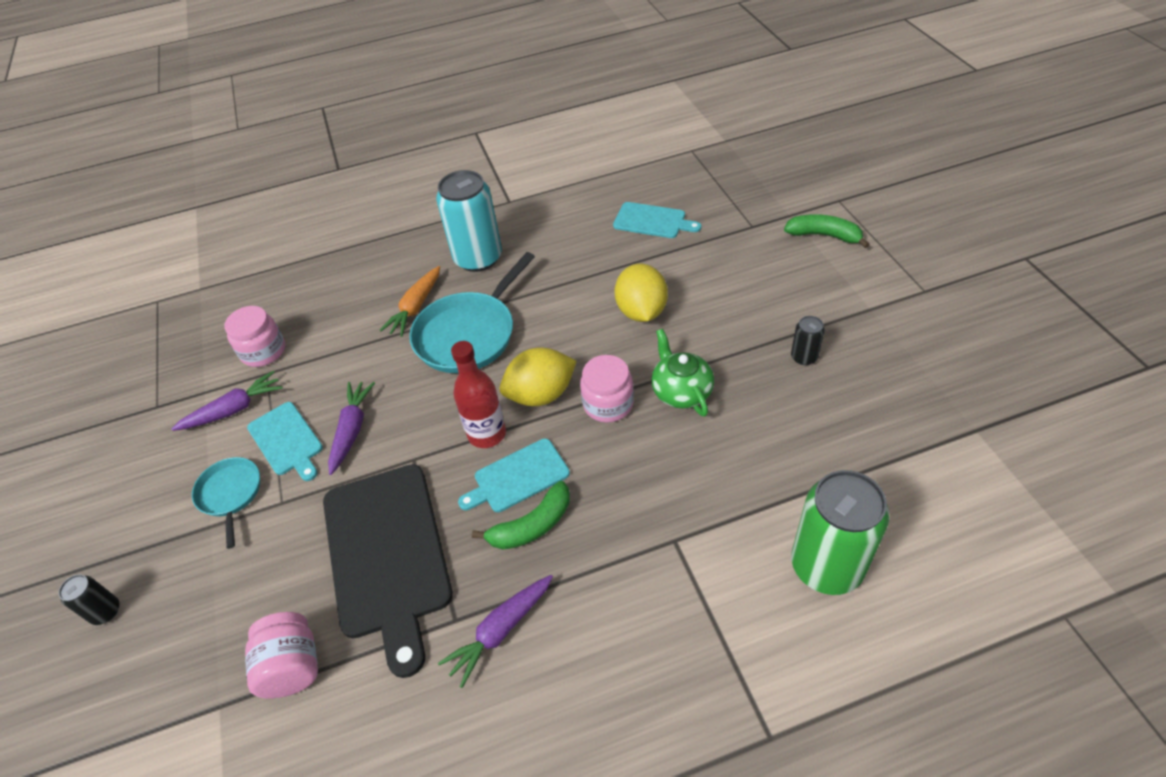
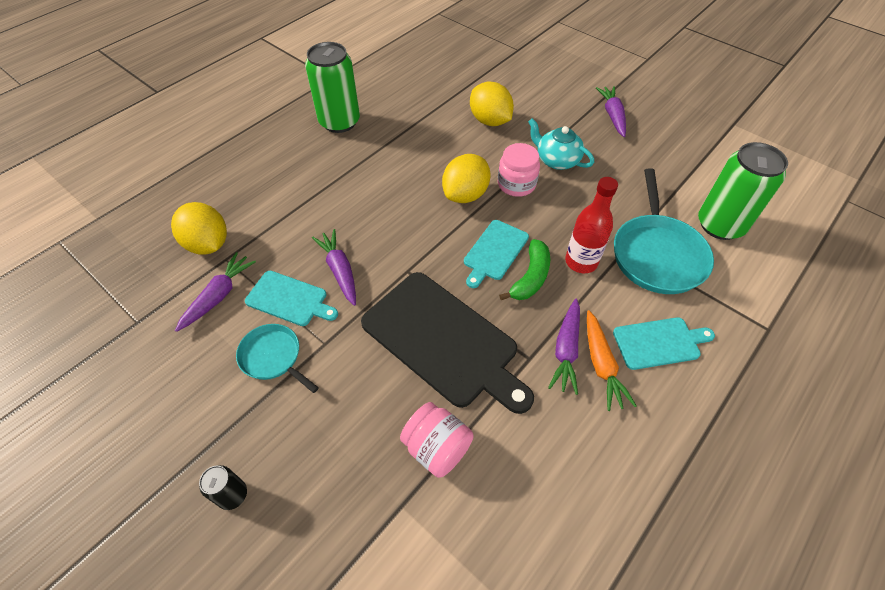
camera: 35 degrees left, 5 degrees up
pink jar [225,306,285,367] -> yellow lemon [171,202,227,255]
orange carrot [379,266,440,337] -> orange carrot moved to [587,310,637,411]
turquoise pan [409,252,535,373] -> turquoise pan moved to [614,168,714,294]
turquoise can [436,170,502,272] -> green can [305,42,360,133]
red bottle [451,341,506,448] -> red bottle moved to [565,177,618,273]
turquoise cutting board [613,202,701,238] -> turquoise cutting board moved to [613,317,715,370]
green teapot [651,329,714,417] -> turquoise teapot [528,118,594,170]
green banana [784,214,870,248] -> none
black can [791,316,825,365] -> purple carrot [596,86,626,137]

